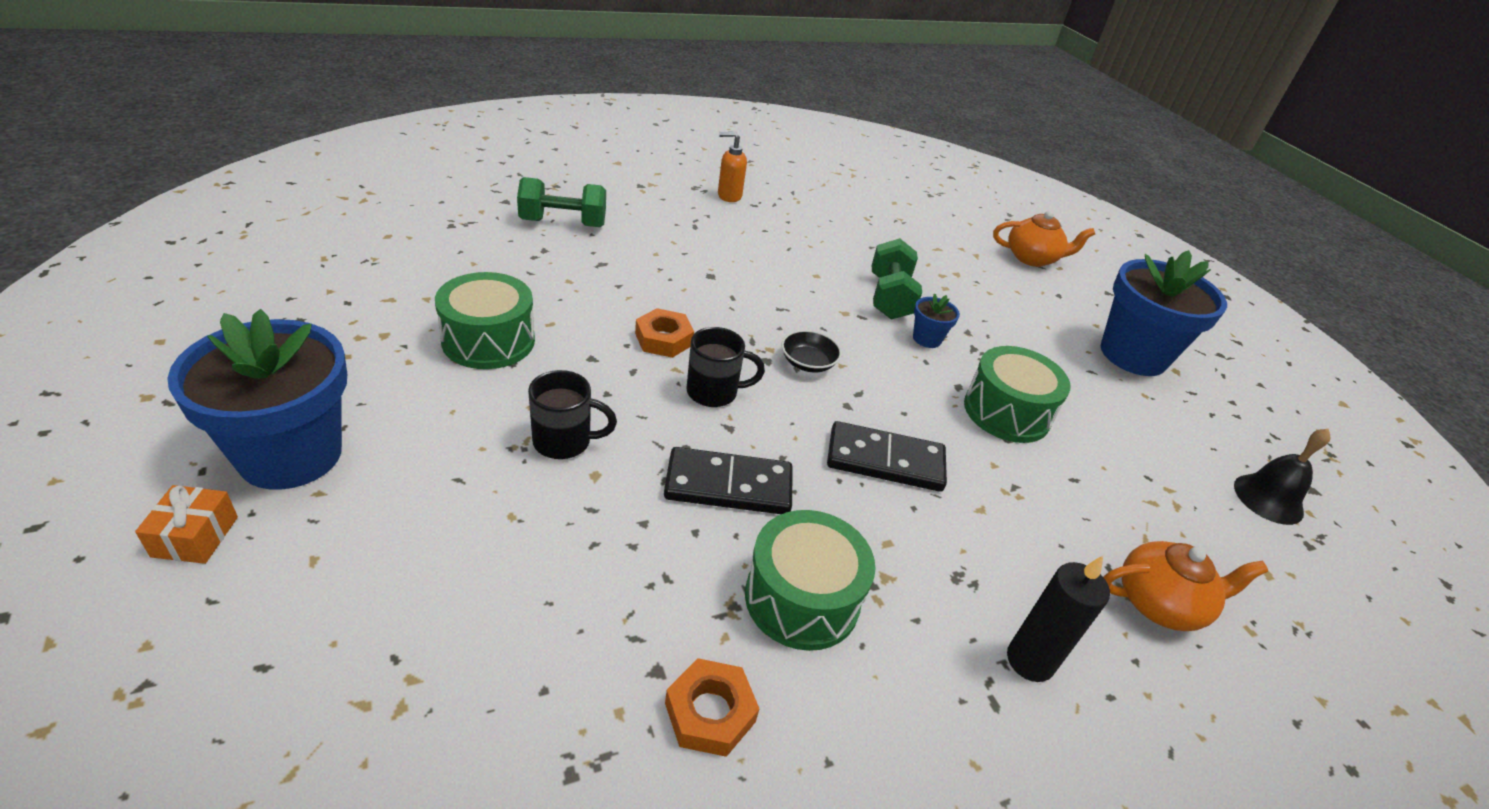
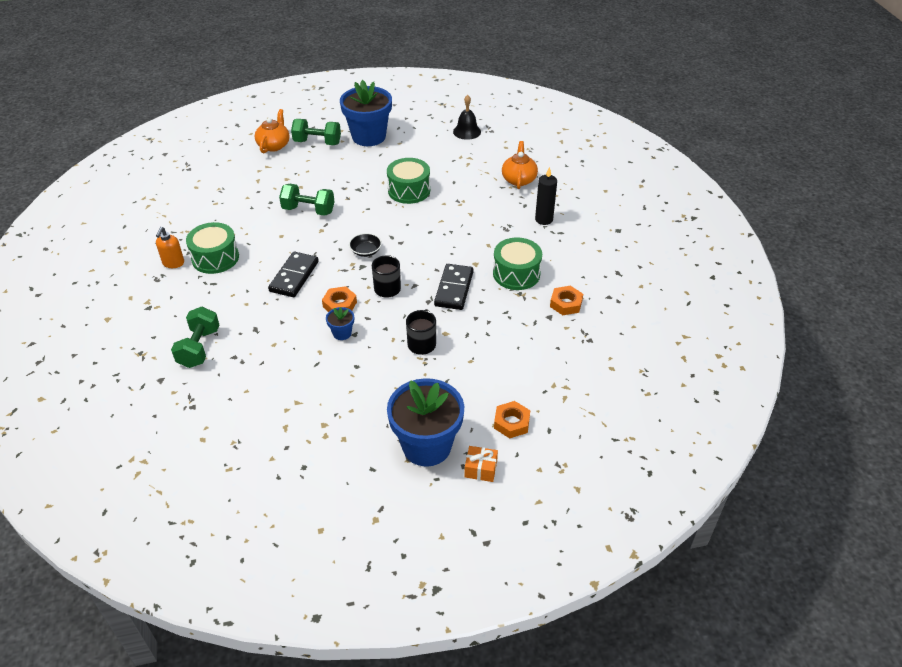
camera: 75 degrees left, 5 degrees up
green drum [435,272,535,369] -> green drum moved to [186,222,239,274]
black domino [827,421,947,492] -> black domino moved to [268,252,319,297]
blue flower pot [913,293,960,348] -> blue flower pot moved to [326,307,354,340]
none -> green dumbbell [291,119,341,145]
none -> orange nut [494,401,530,438]

